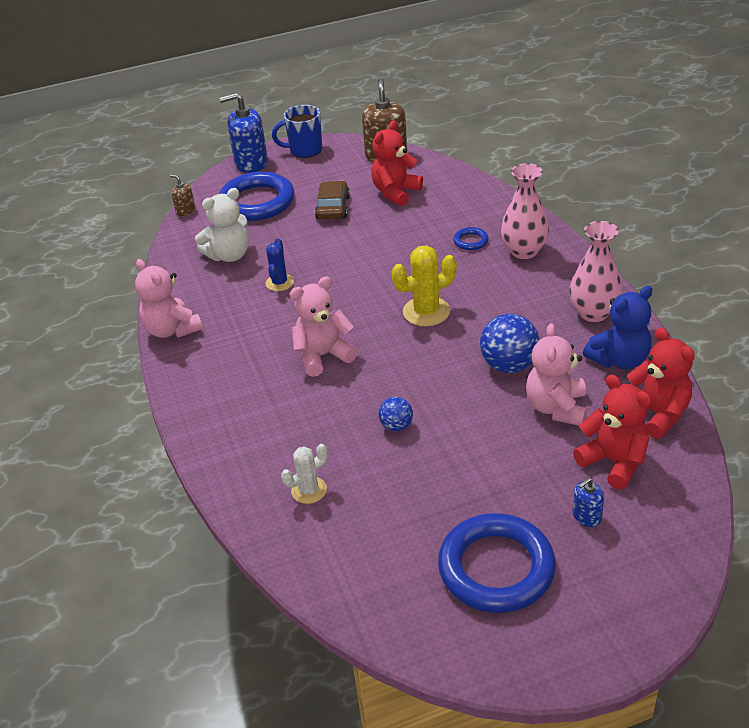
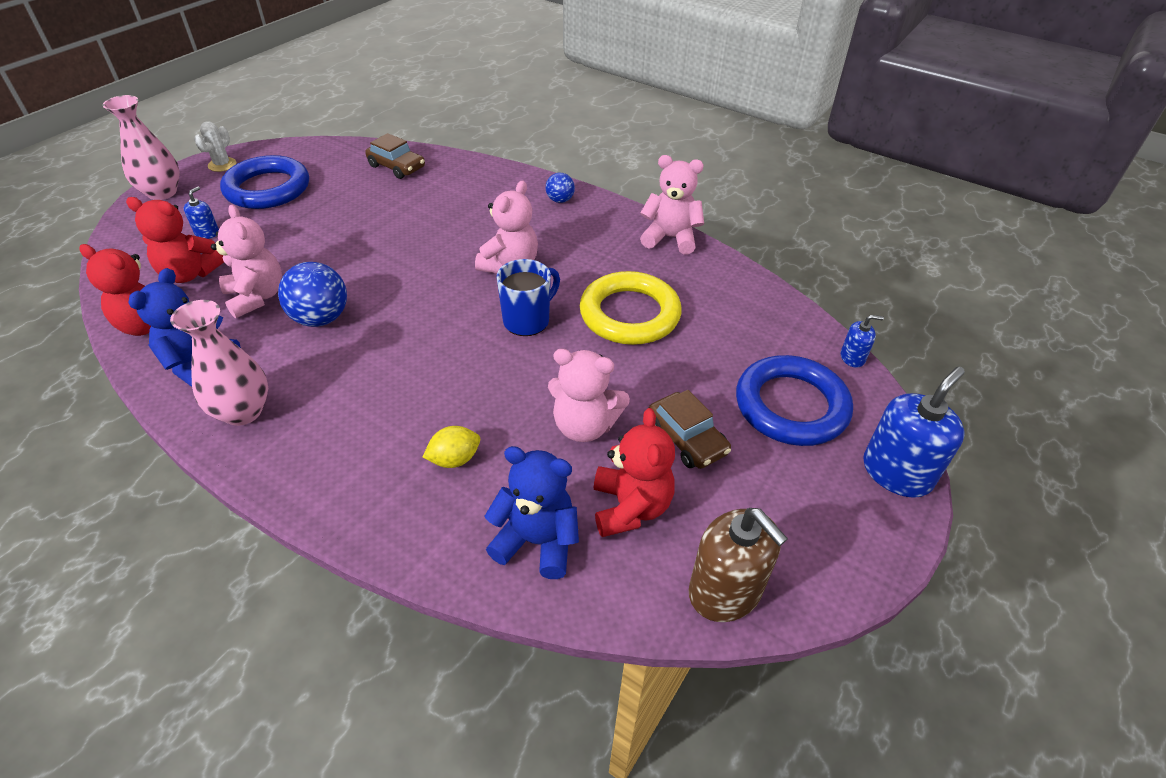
camera: 140 degrees right, 5 degrees up
brown soap dispenser [170,174,195,216] -> blue soap dispenser [841,315,884,368]
white teddy bear [195,188,249,262] -> none
blue cactus [266,238,294,291] -> yellow ring [580,271,682,345]
blue mug [272,105,322,158] -> blue mug moved to [496,259,560,336]
white cactus [281,444,328,504] -> white cactus moved to [194,121,236,172]
blue ball [378,397,413,431] -> blue ball moved to [546,172,575,203]
yellow cactus [391,245,457,326] -> none
blue ring [454,227,489,250] -> yellow lemon [423,426,480,468]
pink vase [501,163,549,259] -> pink vase moved to [103,95,180,200]
none -> brown car [365,133,425,179]
none -> blue teddy bear [485,446,579,579]
none -> pink teddy bear [548,349,630,442]

